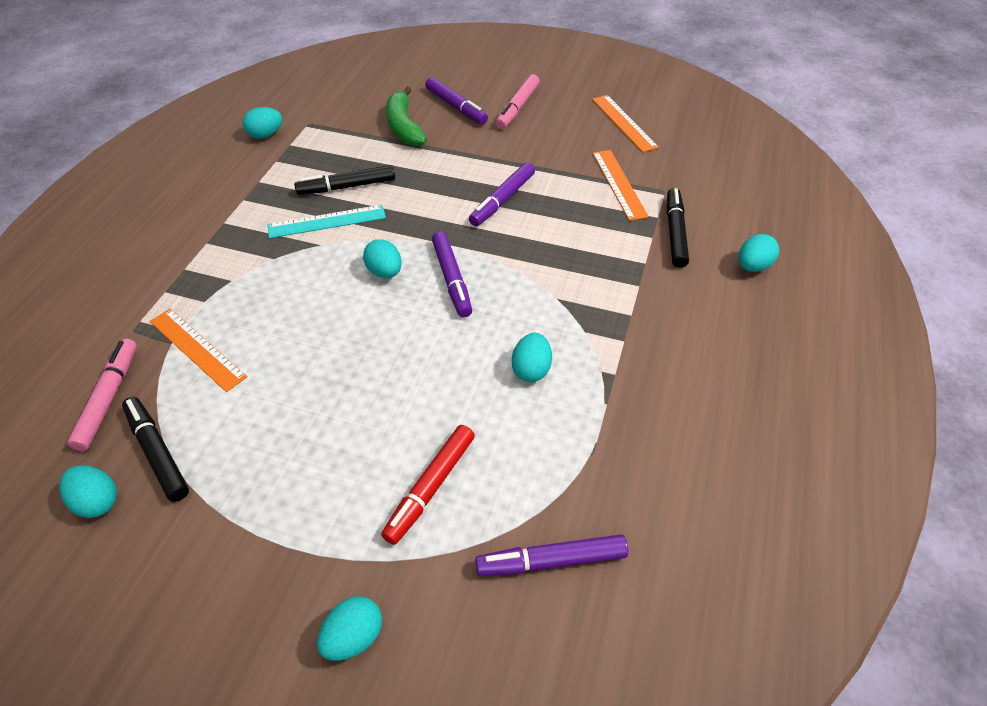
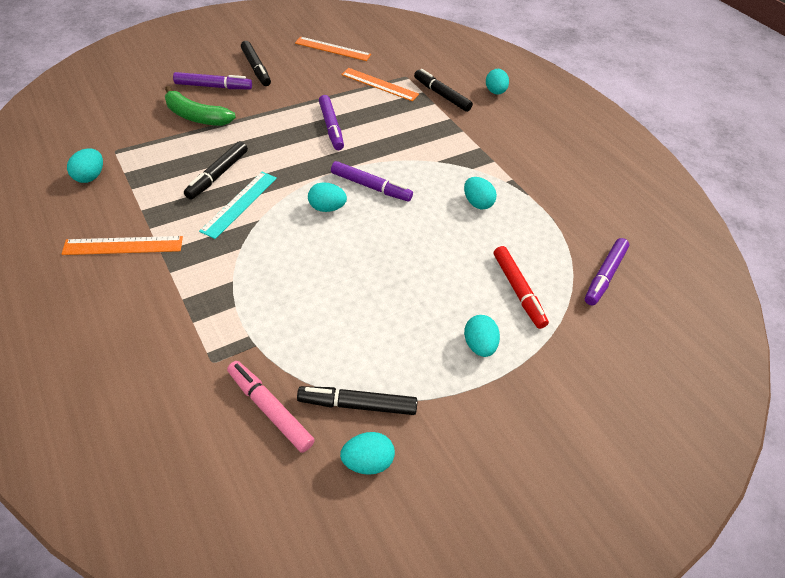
camera: 55 degrees left, 0 degrees up
orange ruler [150,308,247,392] -> orange ruler moved to [61,236,183,255]
turquoise egg [317,596,382,661] -> turquoise egg moved to [464,315,500,357]
pink marker [496,74,540,129] -> black marker [241,41,271,86]

